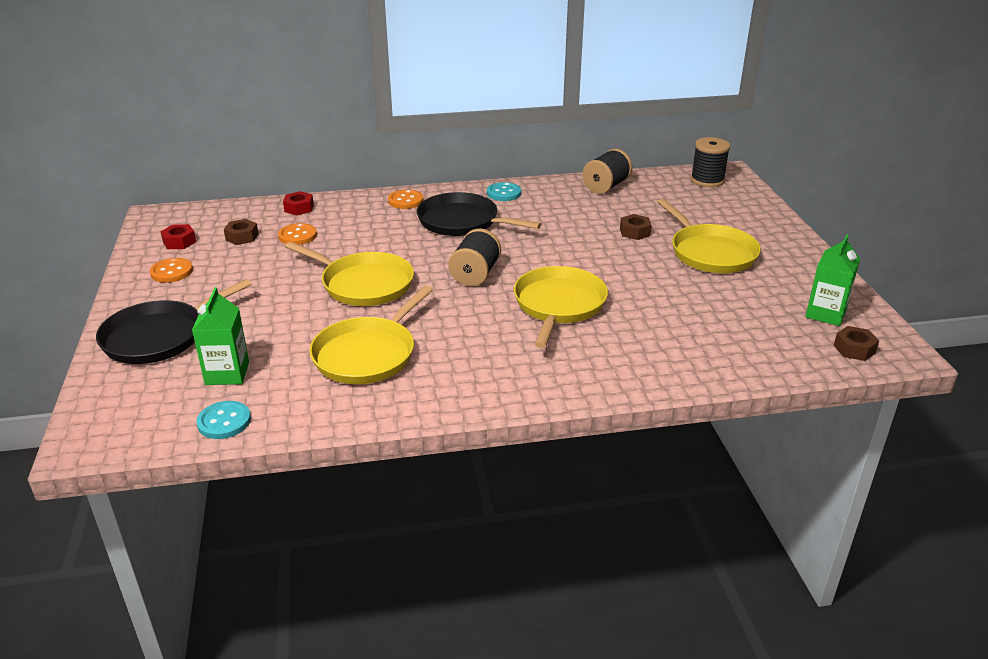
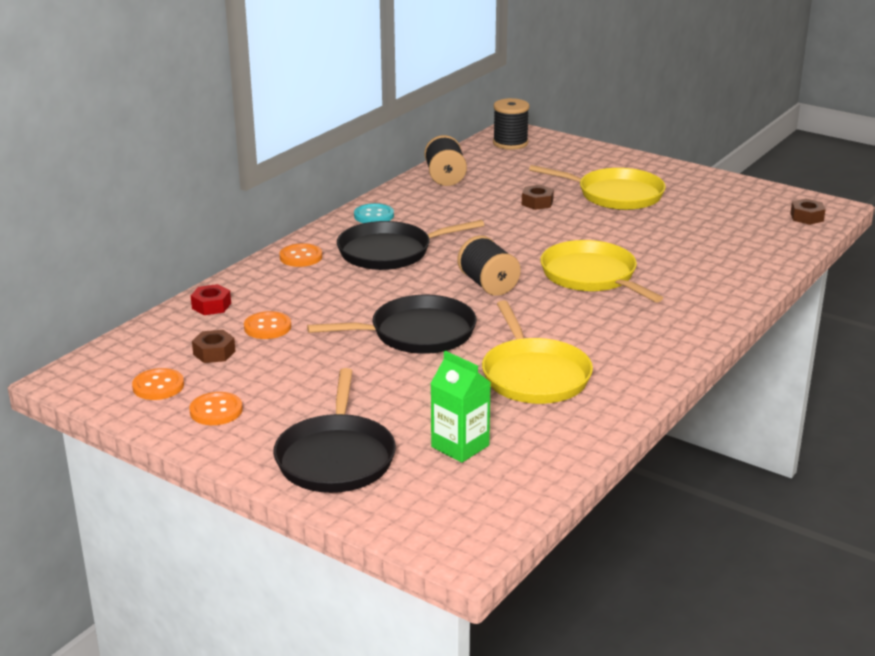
camera: 45 degrees left, 5 degrees down
red nut [160,224,196,249] -> orange button [132,368,184,400]
turquoise button [196,401,251,439] -> none
yellow pan [285,242,414,306] -> black pan [307,295,477,354]
green carton [806,234,860,326] -> none

